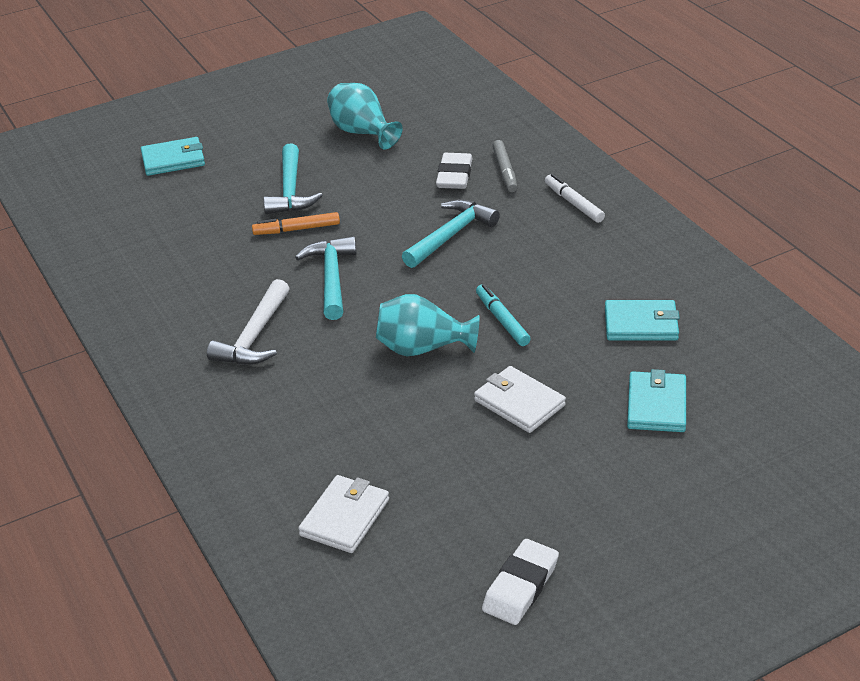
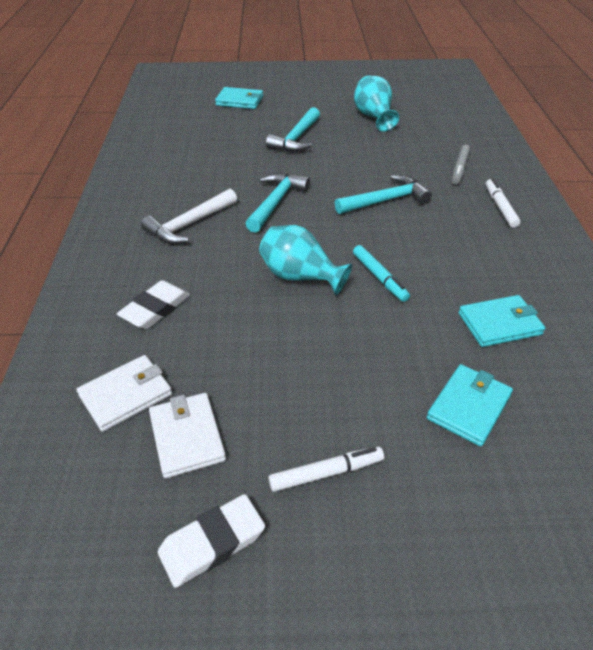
camera: 25 degrees right, 5 degrees up
orange marker [252,212,340,235] -> none
white eraser [436,153,473,189] -> white eraser moved to [117,280,190,329]
white wallet [474,366,566,433] -> white wallet moved to [149,393,226,478]
turquoise marker [476,284,531,346] -> turquoise marker turned 150 degrees clockwise [353,245,410,302]
turquoise wallet [605,300,680,340] -> turquoise wallet turned 45 degrees counterclockwise [458,295,545,347]
none -> white marker [268,447,384,492]

